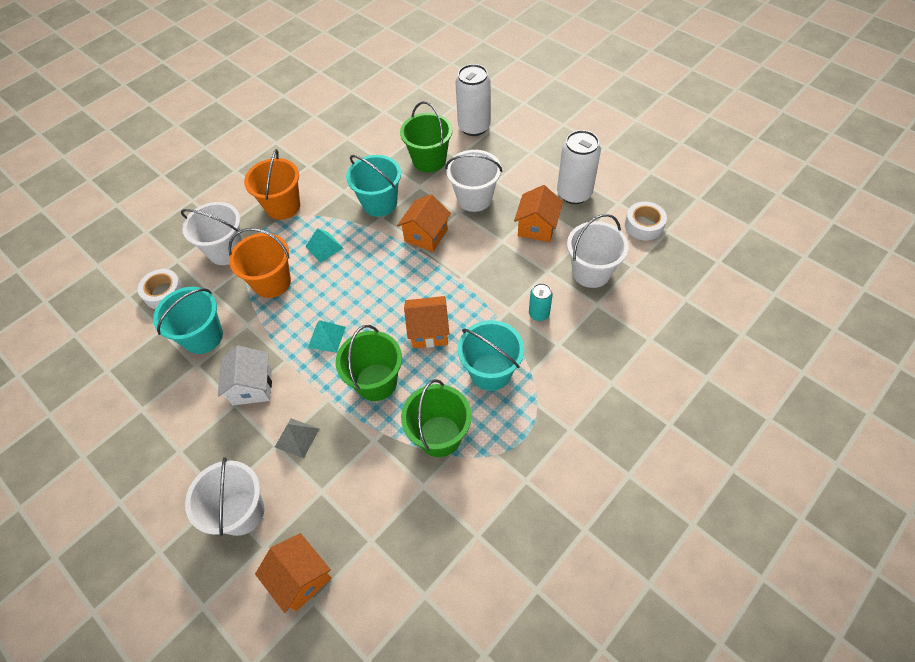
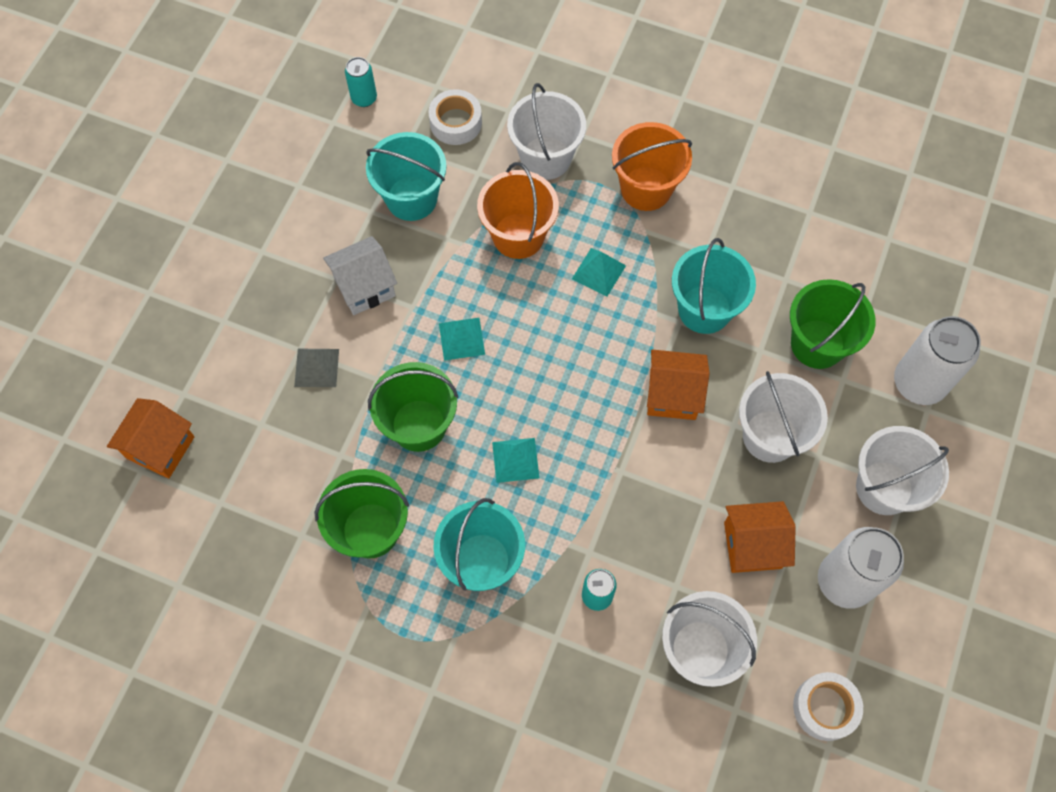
camera: 65 degrees right, 10 degrees up
white bucket [185,457,265,536] -> white bucket moved to [856,426,949,515]
orange house [404,296,450,348] -> turquoise pyramid [492,438,539,483]
none -> turquoise can [345,57,377,107]

